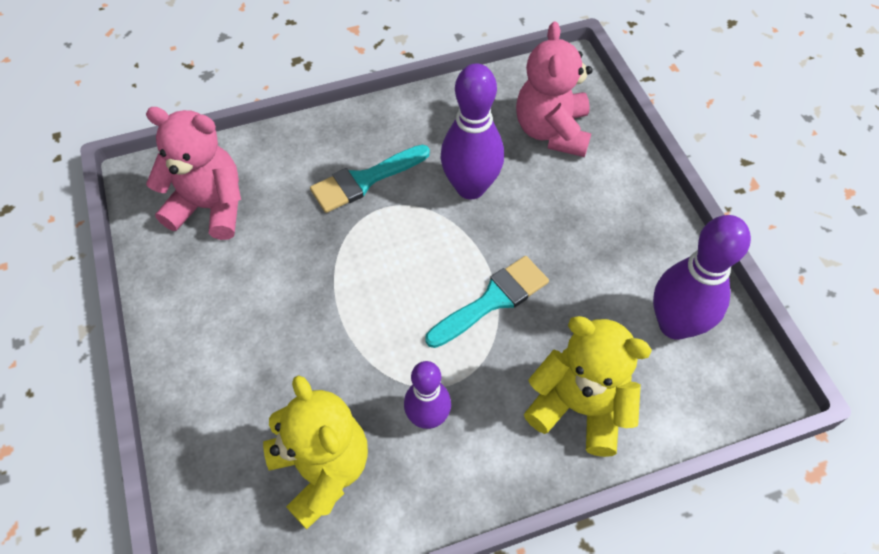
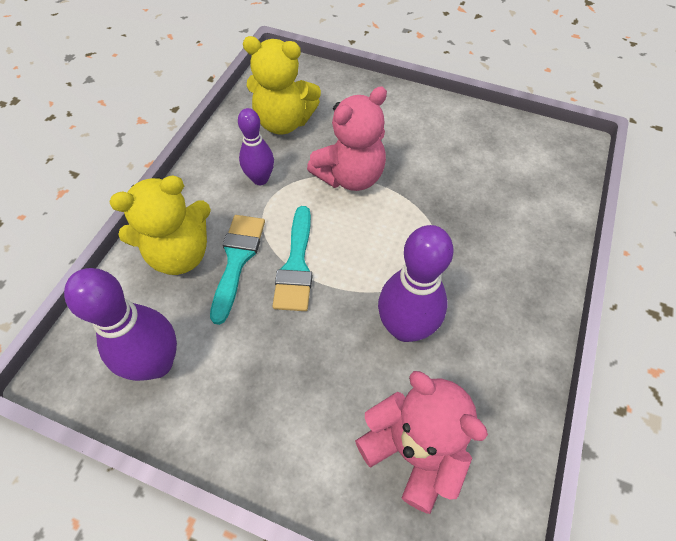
camera: 130 degrees right, 0 degrees up
pink teddy bear [146,107,241,240] -> pink teddy bear moved to [307,87,387,191]
turquoise brush [310,145,430,213] -> turquoise brush moved to [210,215,265,325]

